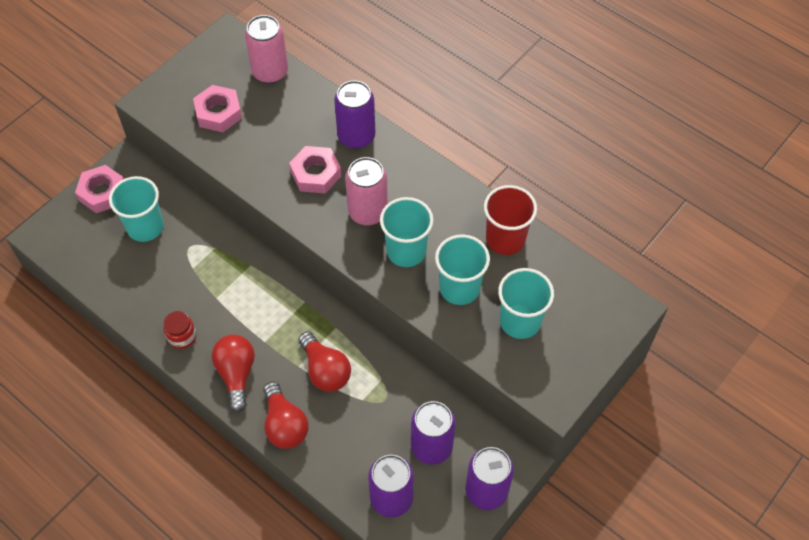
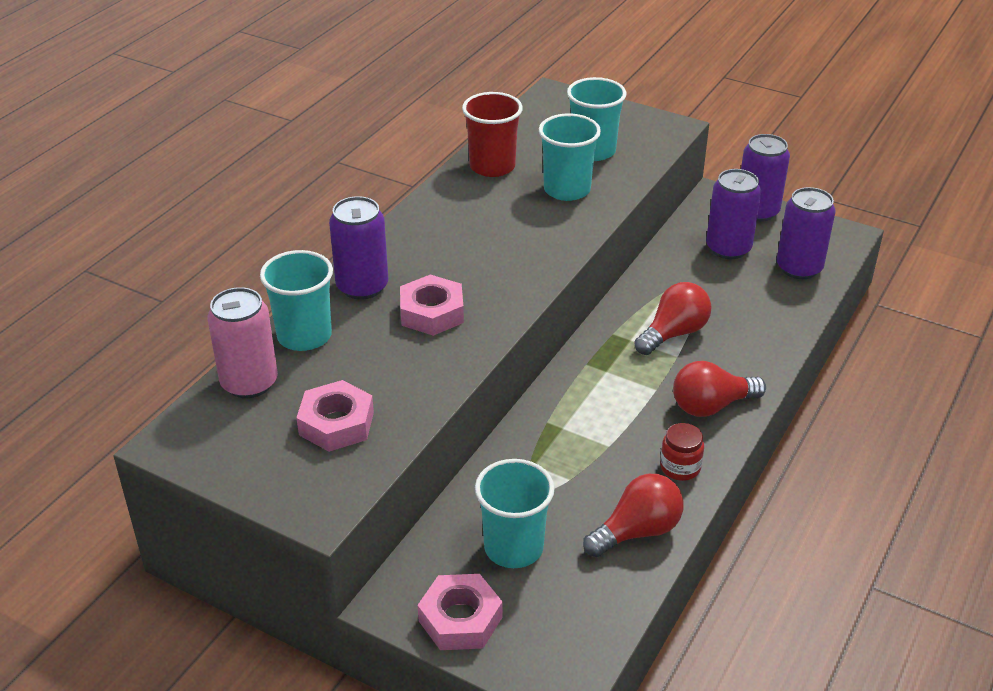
camera: 100 degrees left, 20 degrees down
red light bulb [264,382,308,449] -> red light bulb moved to [583,474,683,557]
pink can [345,157,388,225] -> none
turquoise cup [380,197,433,267] -> turquoise cup moved to [260,250,333,351]

